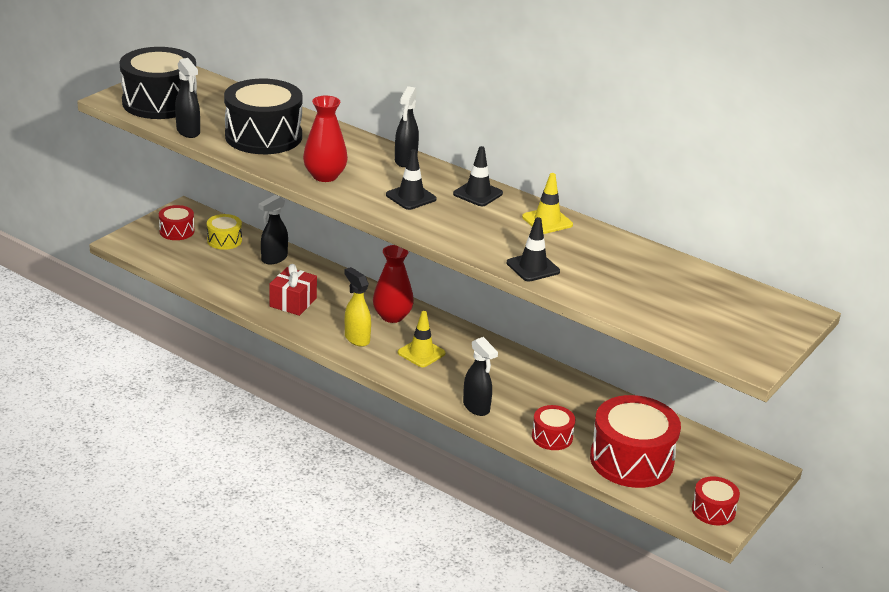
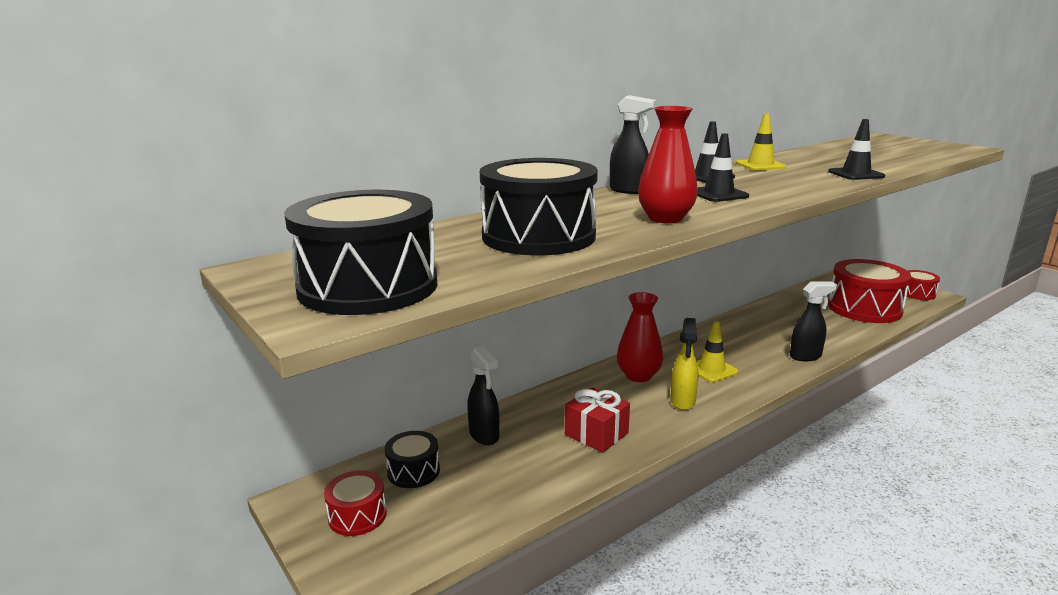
camera: 70 degrees left, 10 degrees down
black spray bottle [175,58,200,138] -> none
yellow drum [207,214,242,250] -> black drum [385,431,440,488]
yellow spray bottle [344,267,371,347] -> yellow spray bottle turned 60 degrees counterclockwise [670,318,699,410]
red drum [532,405,575,450] -> none

